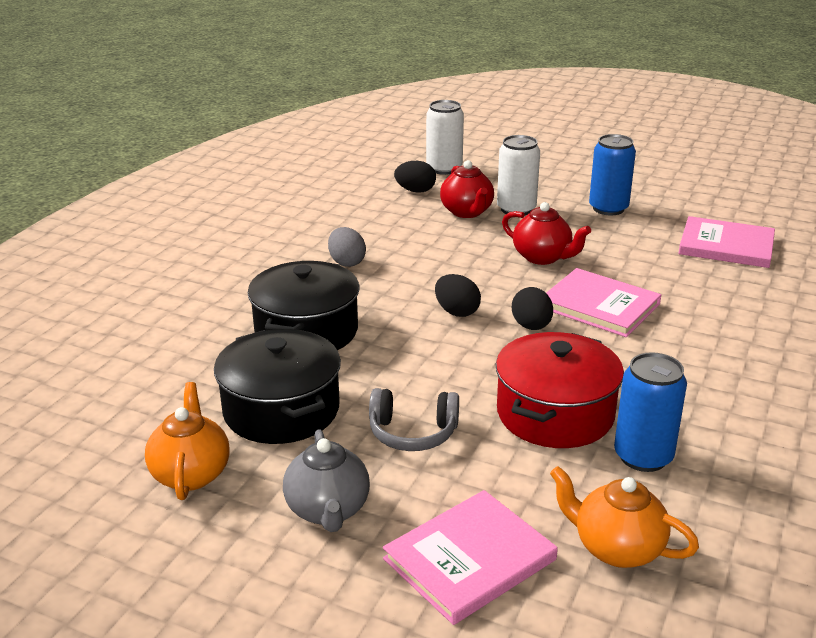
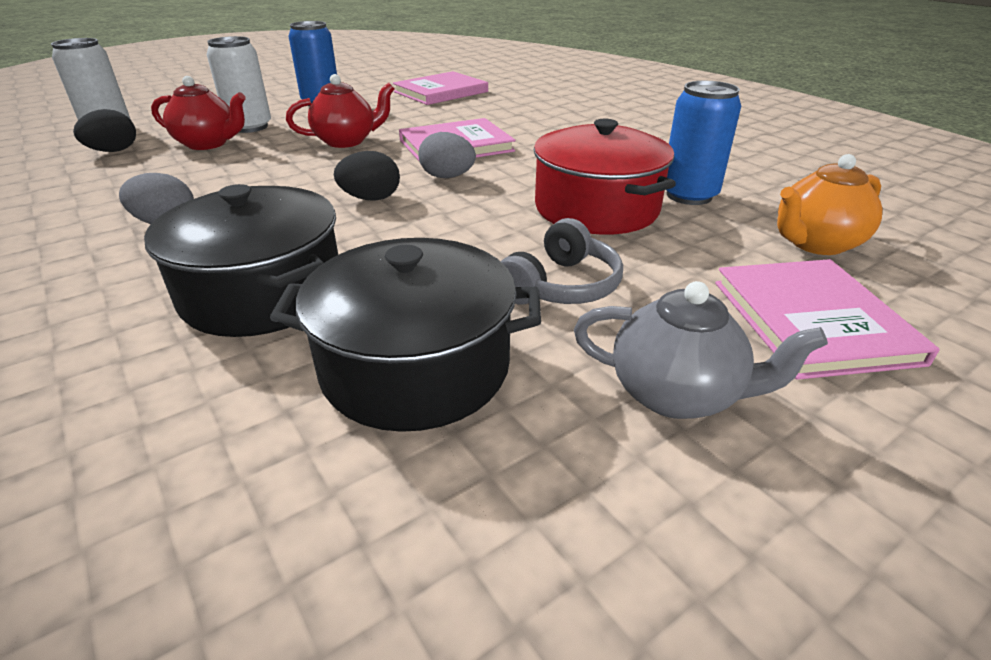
camera: 60 degrees left, 5 degrees up
orange teapot [145,382,230,500] -> none
black egg [512,287,553,330] -> grey egg [418,132,476,178]

